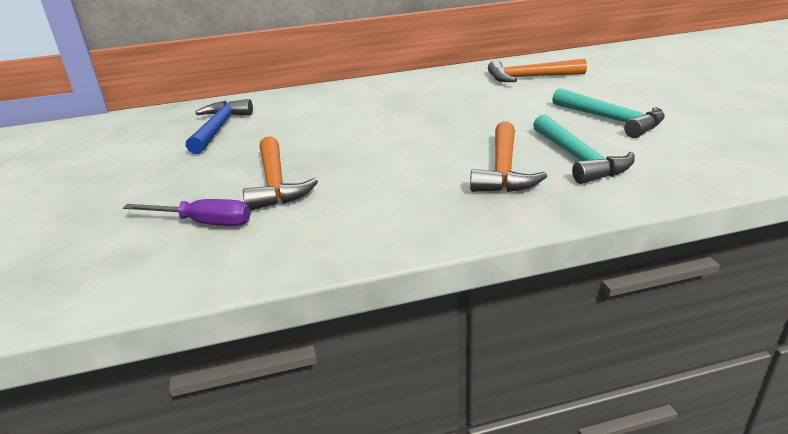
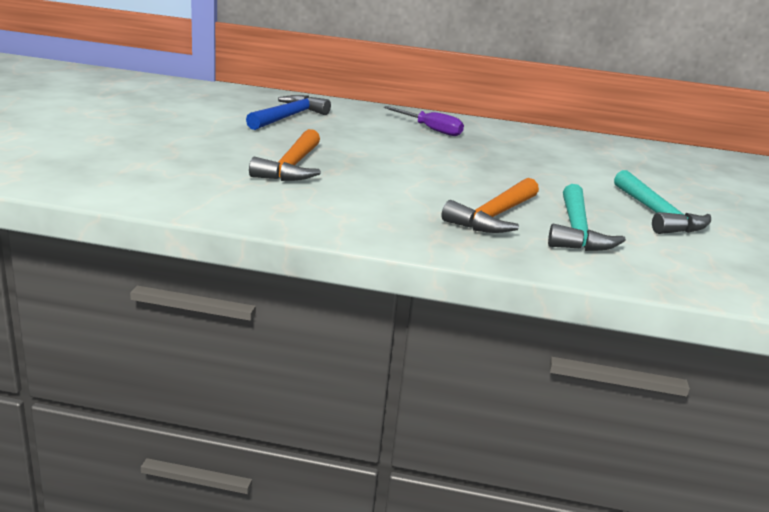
camera: 20 degrees right, 5 degrees down
purple screwdriver [123,199,251,226] -> purple screwdriver moved to [384,106,464,136]
orange hammer [488,59,587,82] -> none

